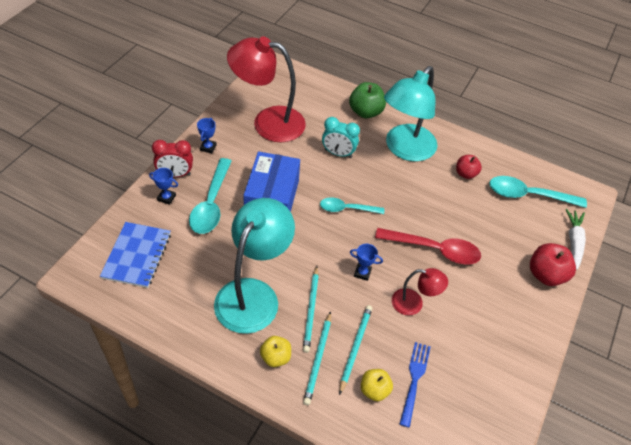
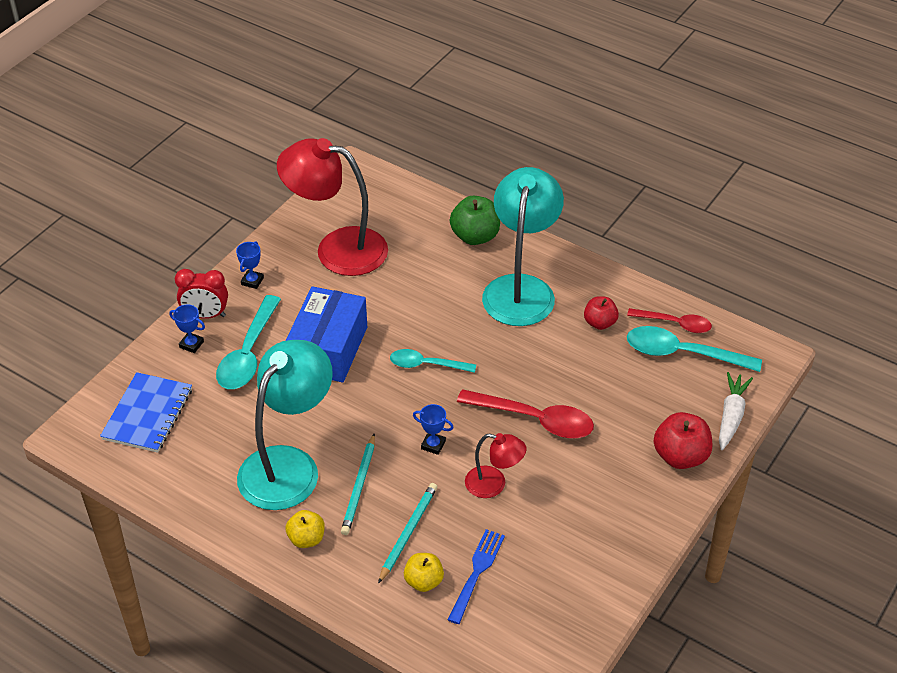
camera: 10 degrees right, 5 degrees down
turquoise pencil [303,311,331,405] -> none
turquoise clock [322,117,360,158] -> none
turquoise lamp [384,66,438,161] -> turquoise lamp turned 150 degrees clockwise [482,167,564,326]
none -> red spoon [627,308,712,333]

